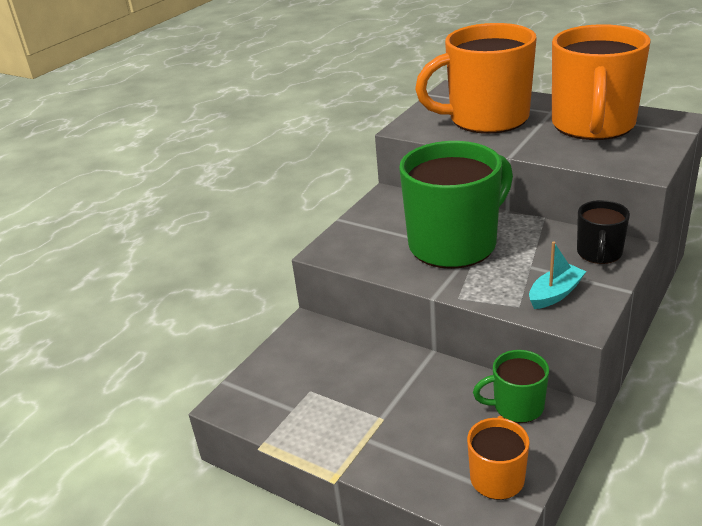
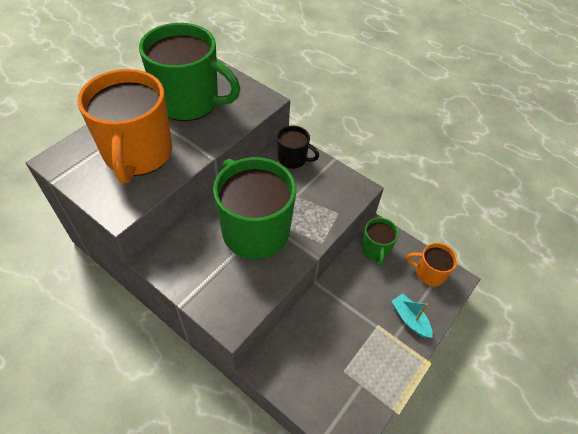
camera: 90 degrees left, 20 degrees up
turquoise boat [529,241,586,309] -> turquoise boat moved to [392,294,433,338]
orange mug [552,24,651,140] -> green mug [139,23,240,121]

